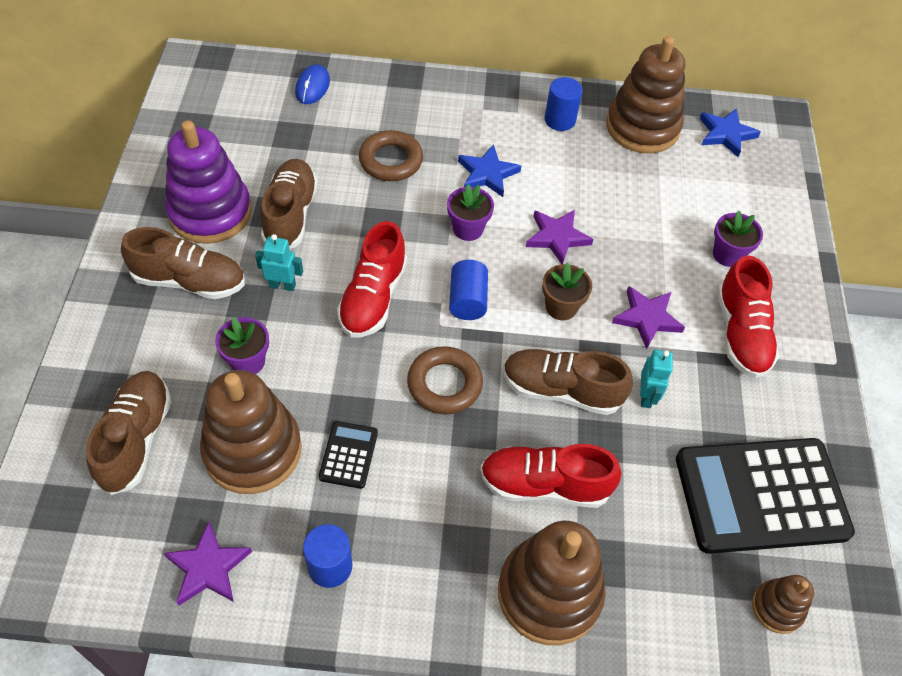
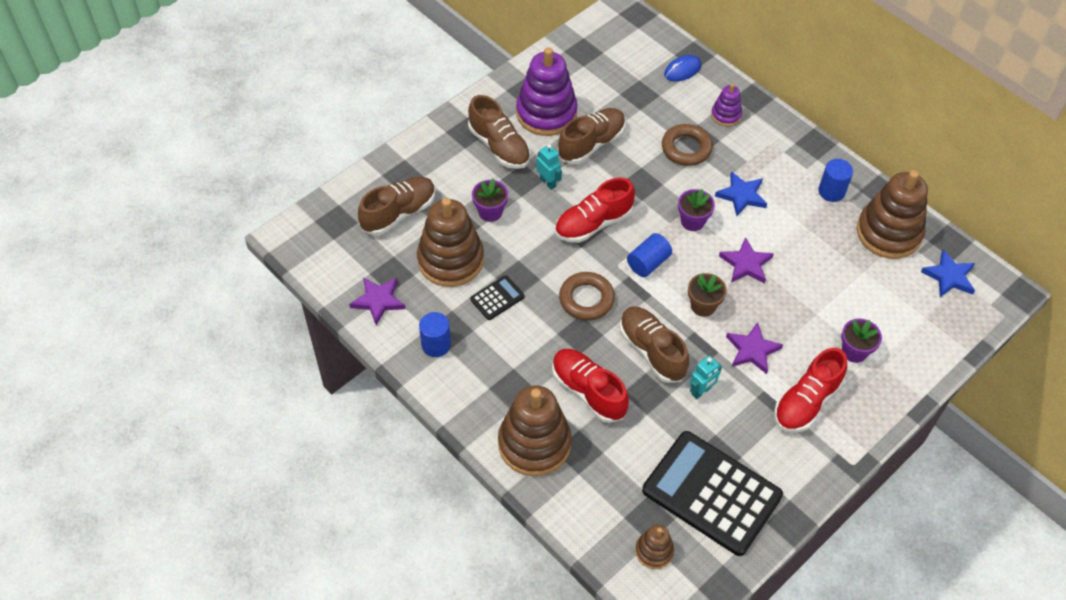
camera: 45 degrees right, 0 degrees up
none -> purple stacking toy [711,84,742,126]

